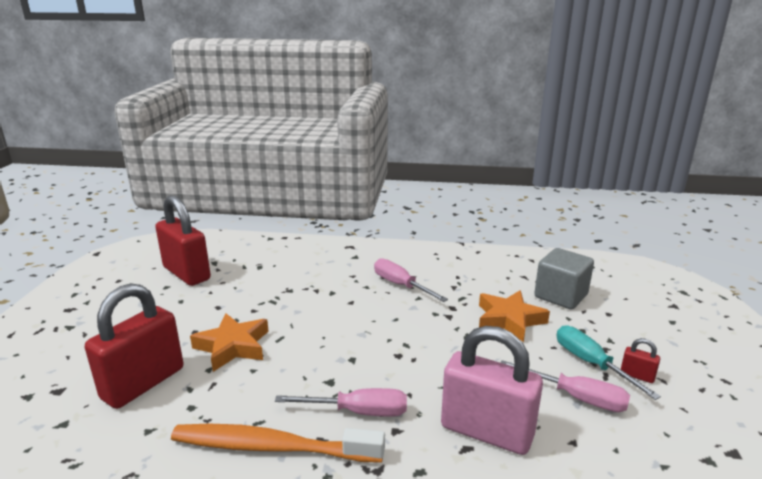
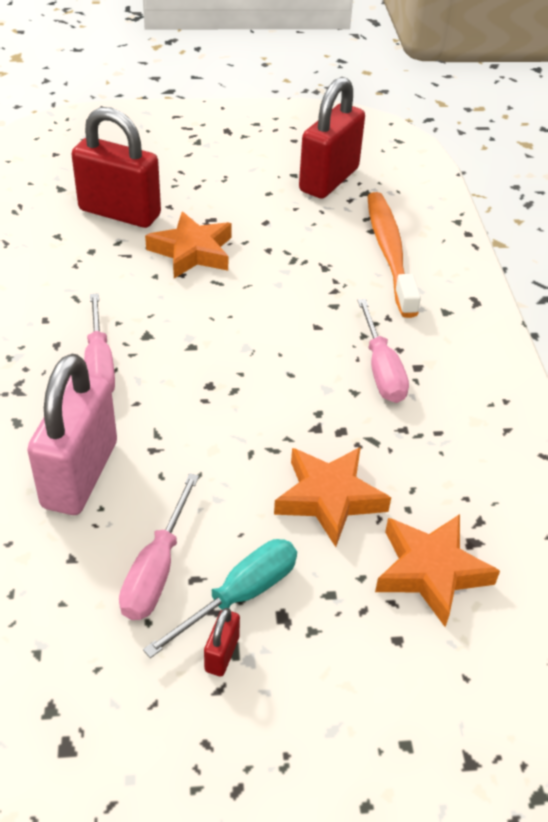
camera: 75 degrees right, 20 degrees up
orange toothbrush [171,424,385,463] -> orange toothbrush moved to [367,192,421,318]
pink screwdriver [374,258,448,302] -> pink screwdriver turned 135 degrees clockwise [358,299,409,403]
grey cube [534,248,594,309] -> orange star [375,514,500,627]

